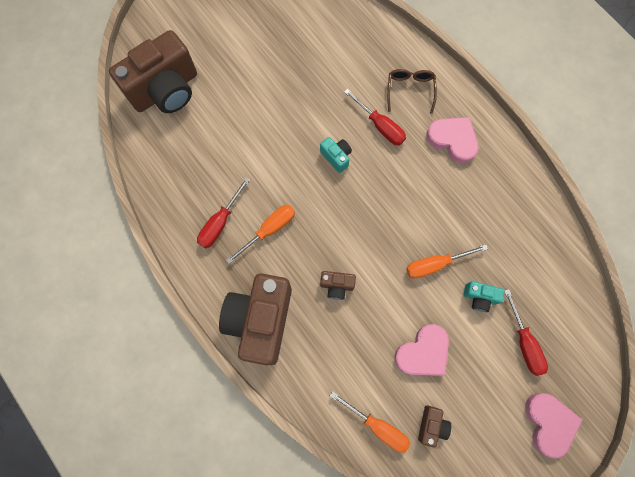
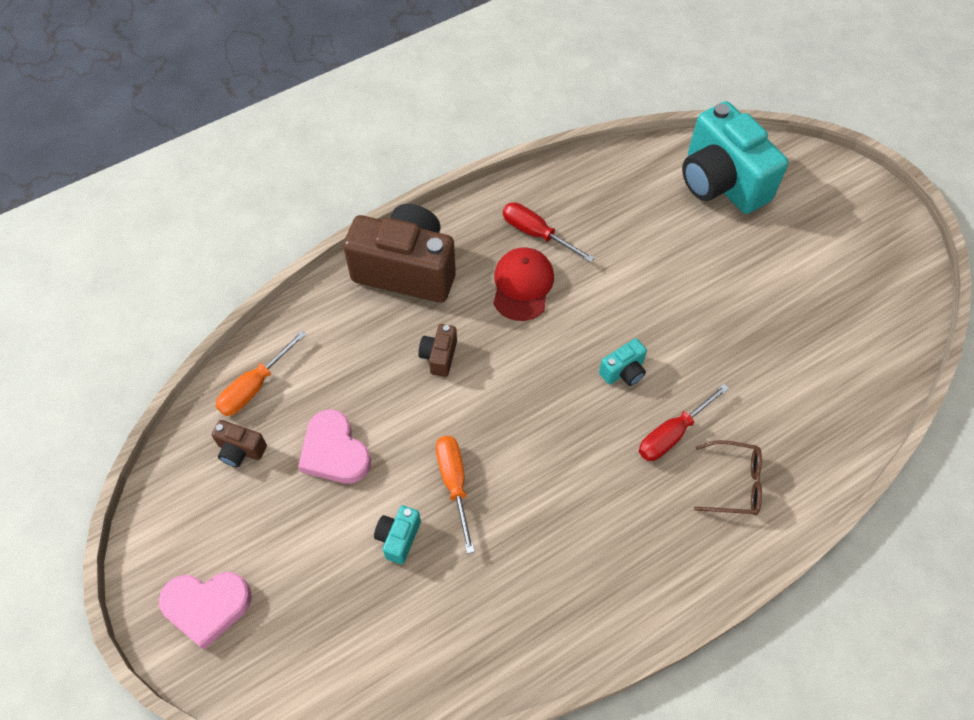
camera: 95 degrees right, 15 degrees down
brown camera [109,30,197,113] -> turquoise camera [682,101,789,214]
orange screwdriver [226,205,295,264] -> red cap [493,248,554,321]
pink heart [426,117,478,163] -> none
red screwdriver [505,289,548,376] -> none

